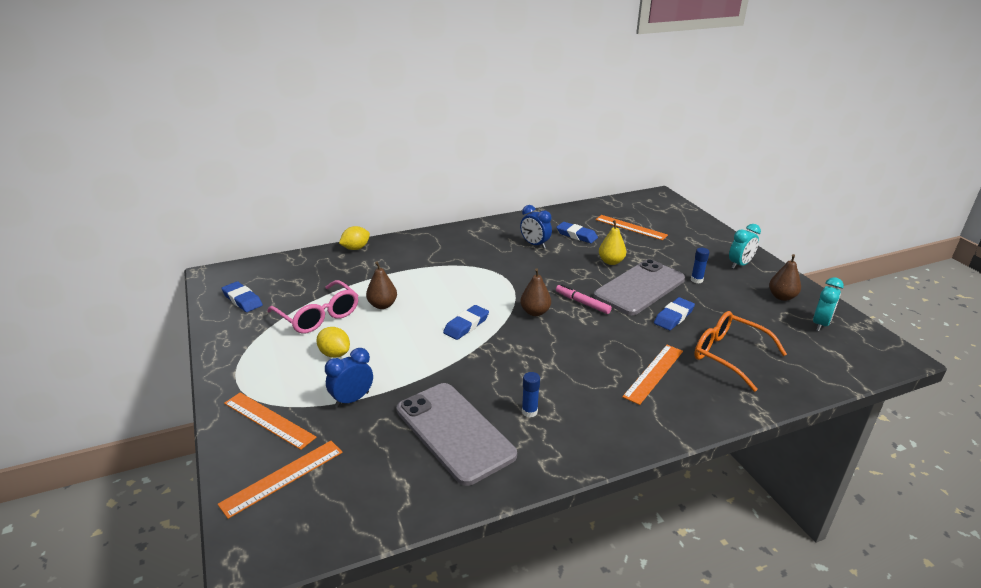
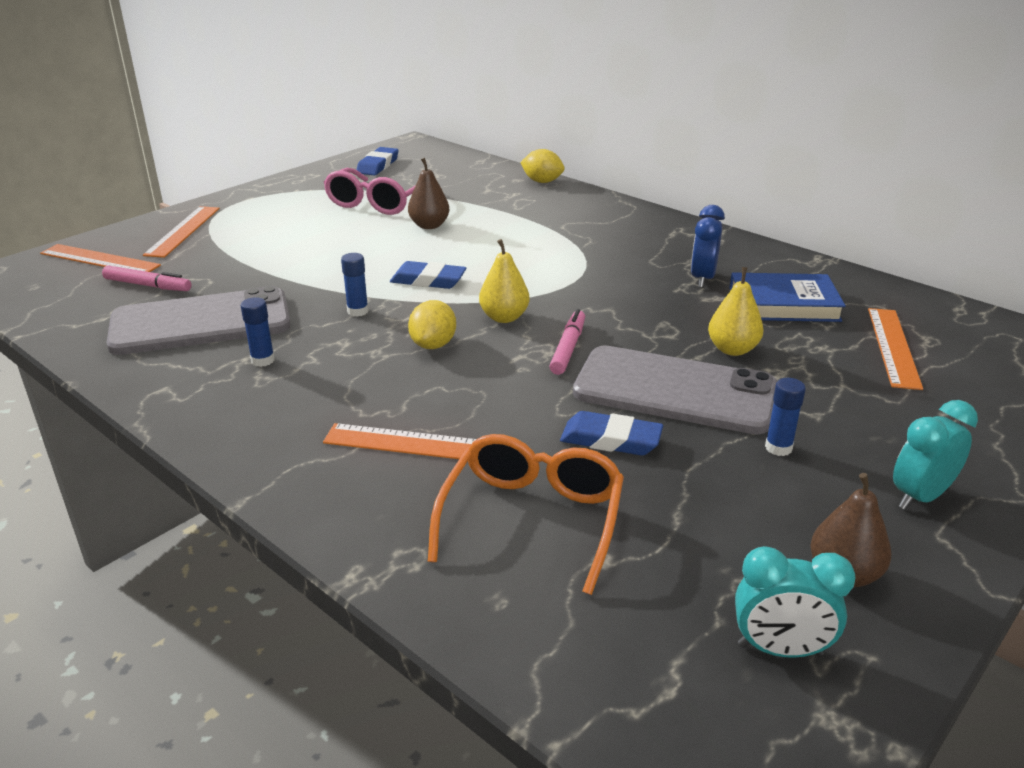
camera: 65 degrees right, 0 degrees up
yellow lemon [316,327,350,358] -> yellow lemon moved to [408,300,456,349]
blue clock [325,348,373,408] -> none
grey phone [397,383,517,486] -> grey phone turned 45 degrees clockwise [106,286,291,355]
brown pear [520,268,551,316] -> yellow pear [479,239,530,323]
blue eraser [556,222,598,243] -> blue book [729,273,846,322]
turquoise clock [729,224,761,269] -> turquoise clock turned 120 degrees clockwise [893,400,978,510]
none -> pink marker [102,266,191,291]
none -> blue glue stick [341,253,369,317]

